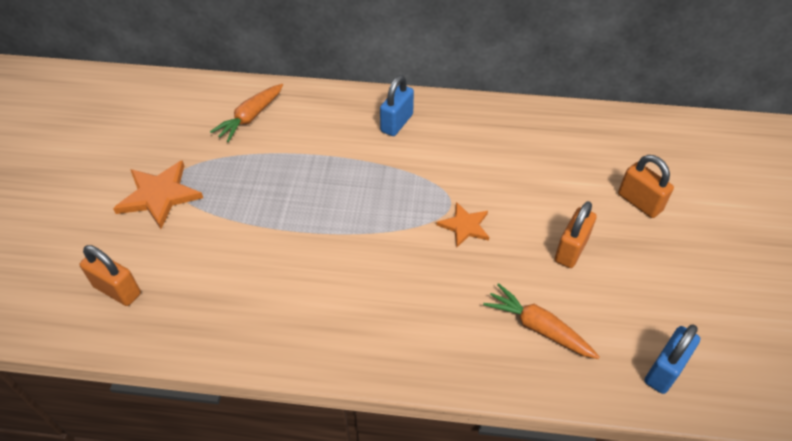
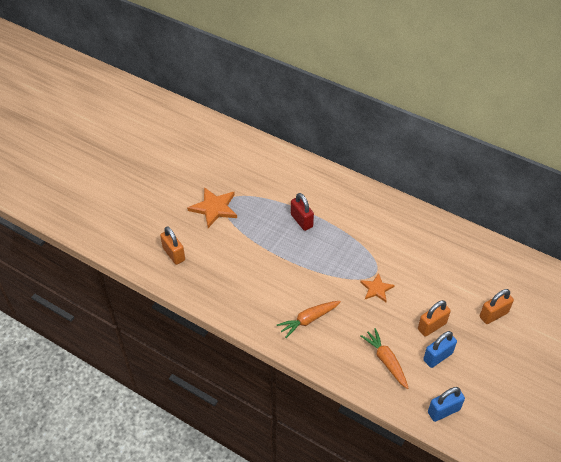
camera: 25 degrees right, 0 degrees up
orange carrot [210,84,283,142] -> orange carrot moved to [277,301,341,338]
blue padlock [380,75,414,136] -> blue padlock moved to [423,331,457,368]
orange padlock [618,155,674,218] -> orange padlock turned 75 degrees clockwise [480,289,514,324]
none -> red padlock [291,193,314,231]

